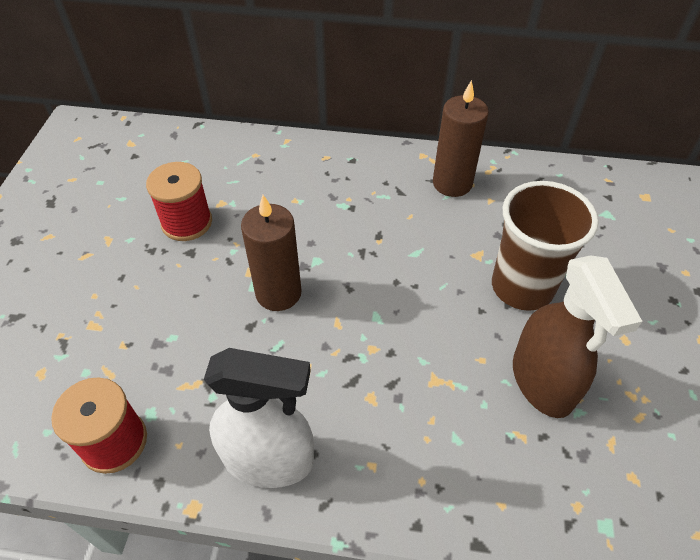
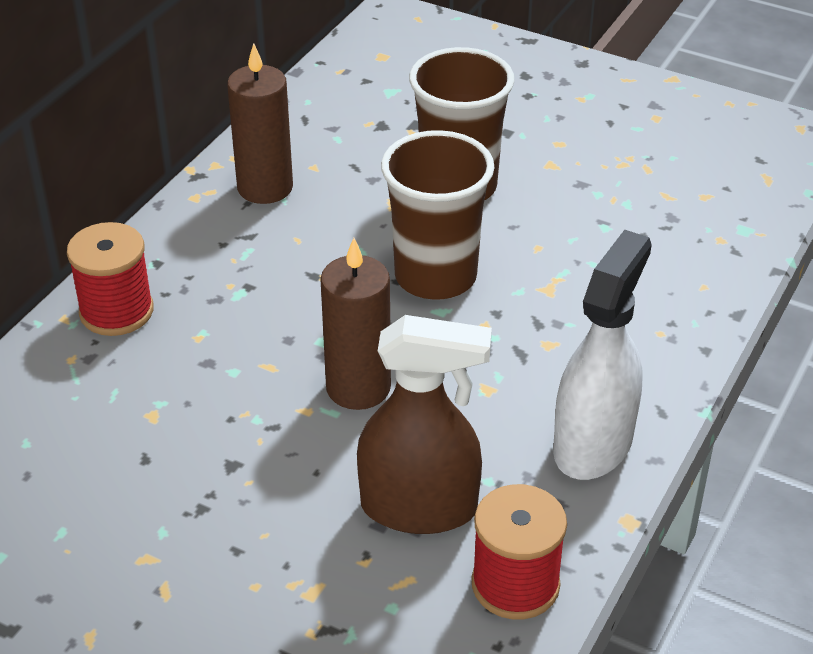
camera: 70 degrees left, 10 degrees down
red spool [146,162,212,241] -> red spool moved to [67,222,154,336]
brown spray bottle [513,255,643,418] -> brown spray bottle moved to [357,315,492,534]
none -> brown cup [381,130,495,300]

